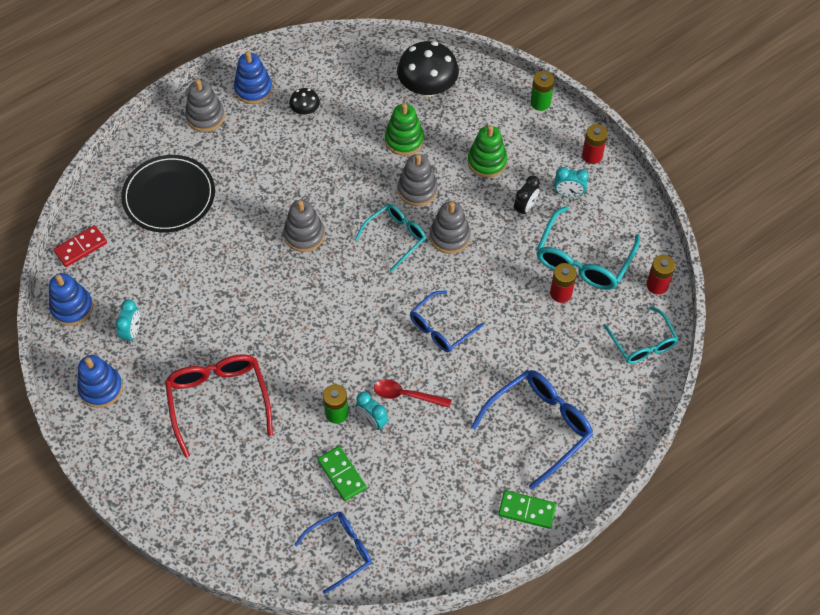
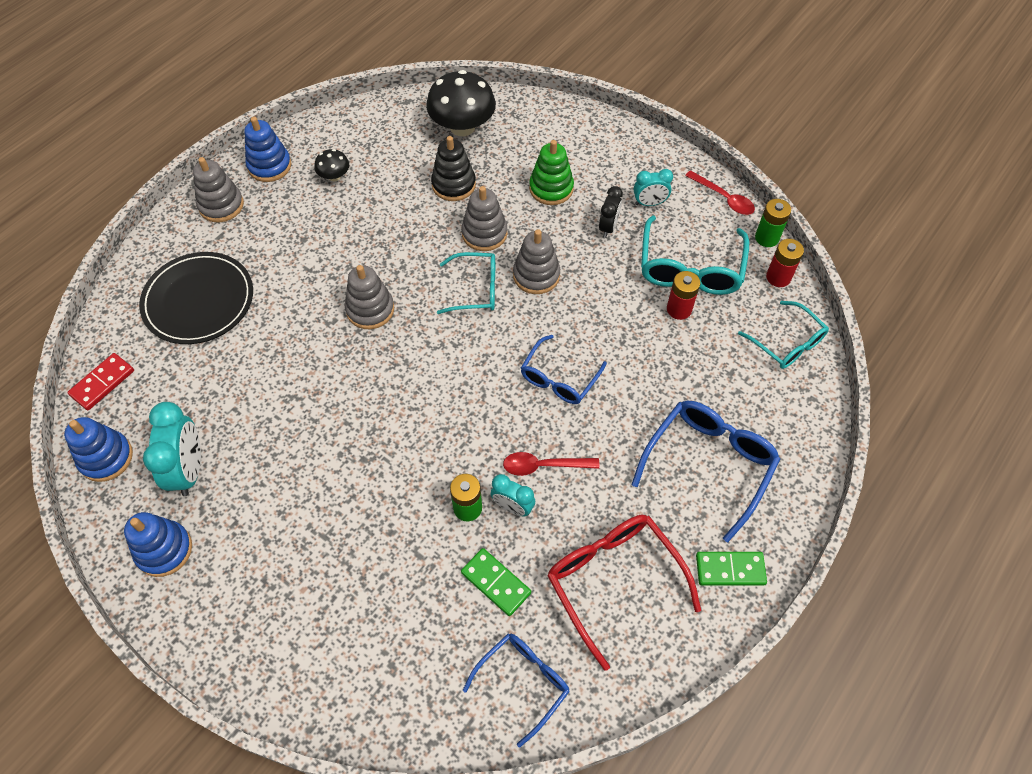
camera: 15 degrees left, 0 degrees up
turquoise clock [115,299,140,344] -> turquoise clock [143,402,201,496], size x1.68
red glasses [165,354,273,458] -> red glasses moved to [547,514,701,671]
turquoise glasses [355,204,426,272] -> turquoise glasses turned 60 degrees clockwise [437,252,495,314]
green stacking toy [385,103,424,156] -> black stacking toy [431,136,476,201]
green battery [531,71,554,111] -> green battery moved to [755,199,791,247]
red battery [582,124,608,164] -> none
none -> red spoon [685,170,755,215]

